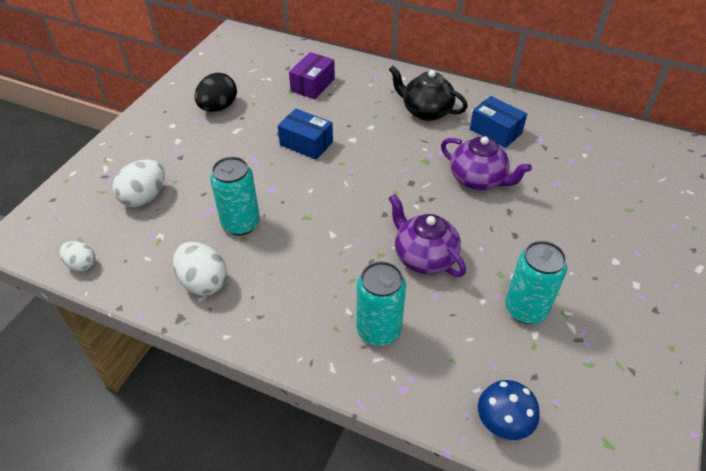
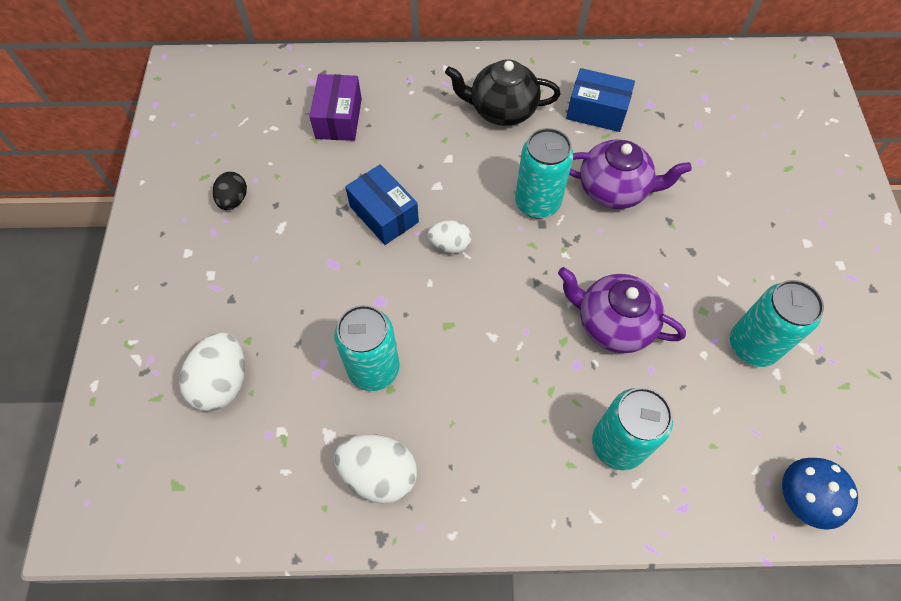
camera: 25 degrees left, 15 degrees up
white egg [60,241,95,271] -> white egg moved to [428,220,471,254]
black egg [194,73,237,112] -> black egg [213,172,247,210], size x0.62
blue box [278,108,333,160] -> blue box turned 45 degrees clockwise [345,164,419,245]
none -> turquoise can [515,128,573,219]

